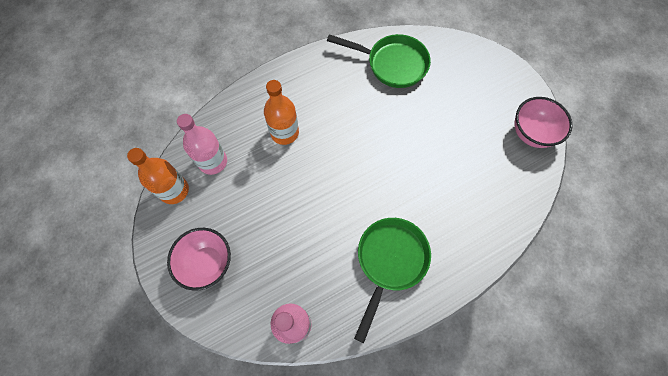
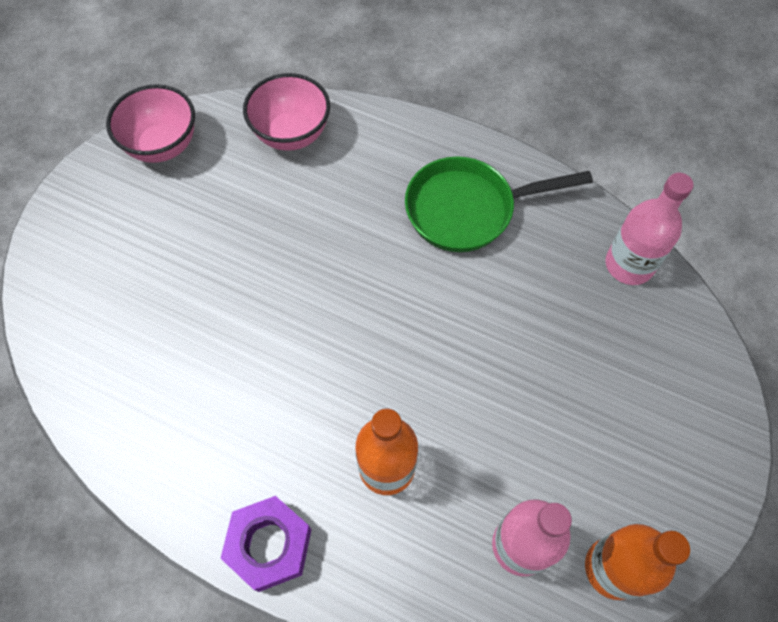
camera: 125 degrees left, 5 degrees down
pink bowl [167,228,231,291] -> pink bowl moved to [243,73,330,151]
green pan [327,34,431,88] -> none
none -> purple nut [220,496,312,592]

